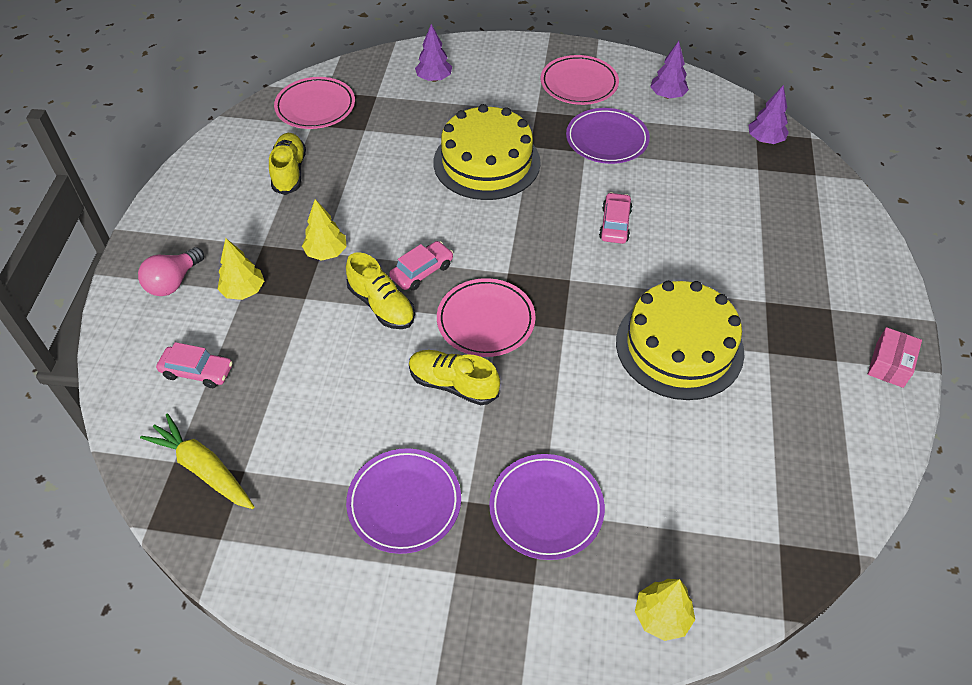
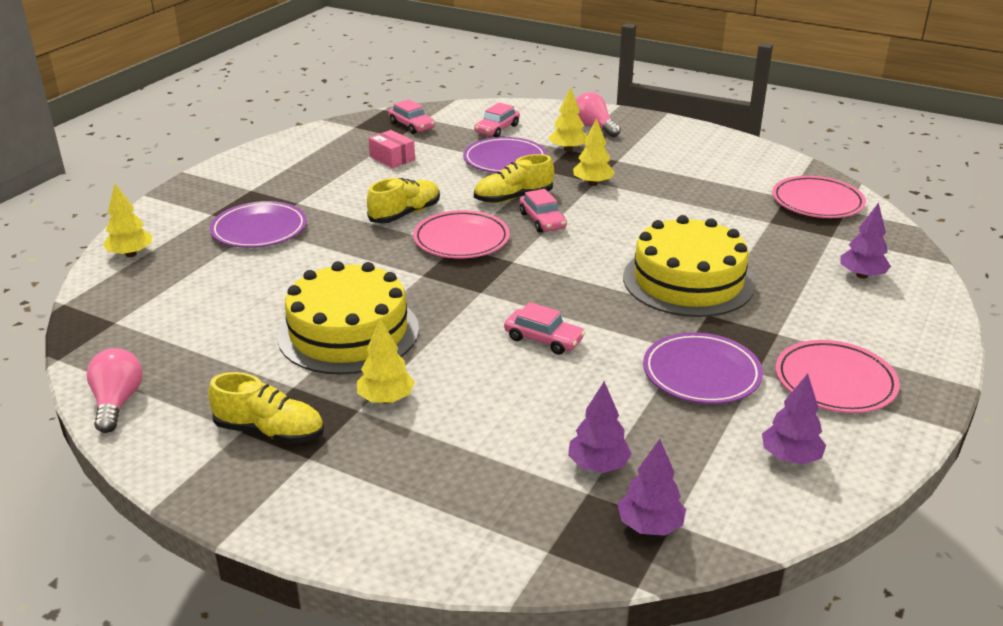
camera: 110 degrees right, 20 degrees down
yellow carrot [140,414,254,509] -> pink car [388,99,435,134]
yellow shoe [269,133,306,195] -> yellow shoe moved to [208,372,324,444]
purple plate [346,448,461,554] -> purple plate moved to [463,137,547,173]
pink box [868,327,922,388] -> pink box moved to [368,130,415,168]
none -> pink light bulb [87,348,143,433]
none -> yellow tree [357,319,415,403]
none -> purple tree [568,381,632,473]

